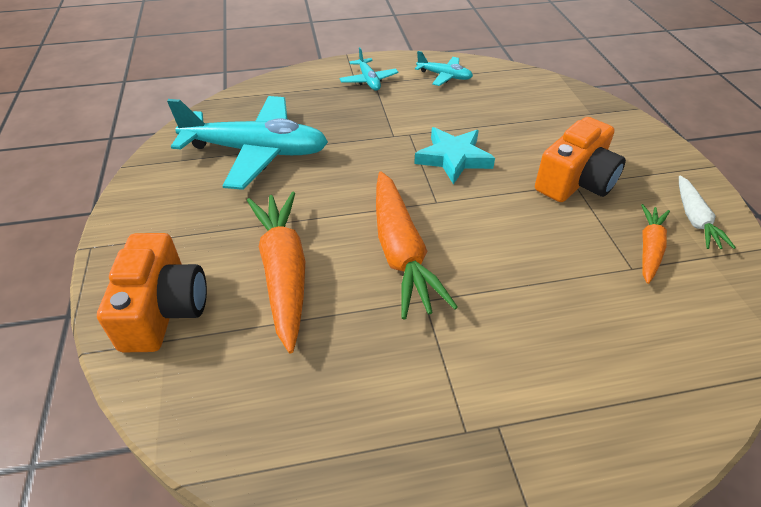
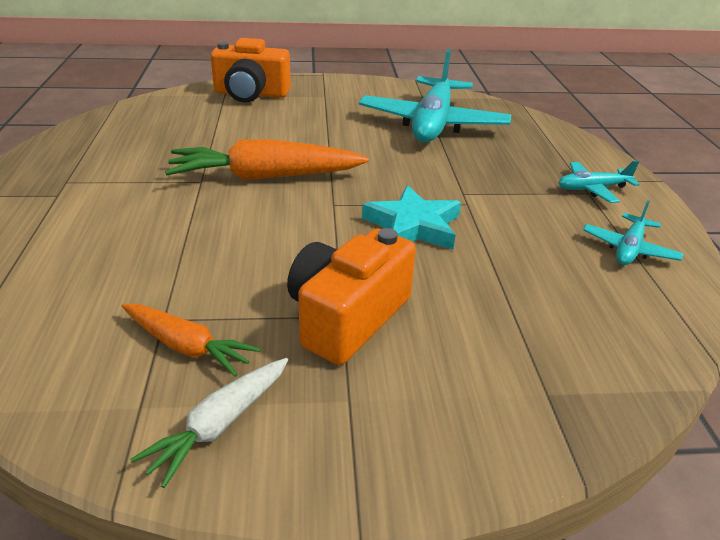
camera: 95 degrees right, 10 degrees down
orange carrot [247,192,305,354] -> none
orange camera [535,117,626,202] -> orange camera turned 75 degrees clockwise [287,228,416,365]
white carrot [679,176,736,249] -> white carrot turned 60 degrees counterclockwise [130,358,288,488]

